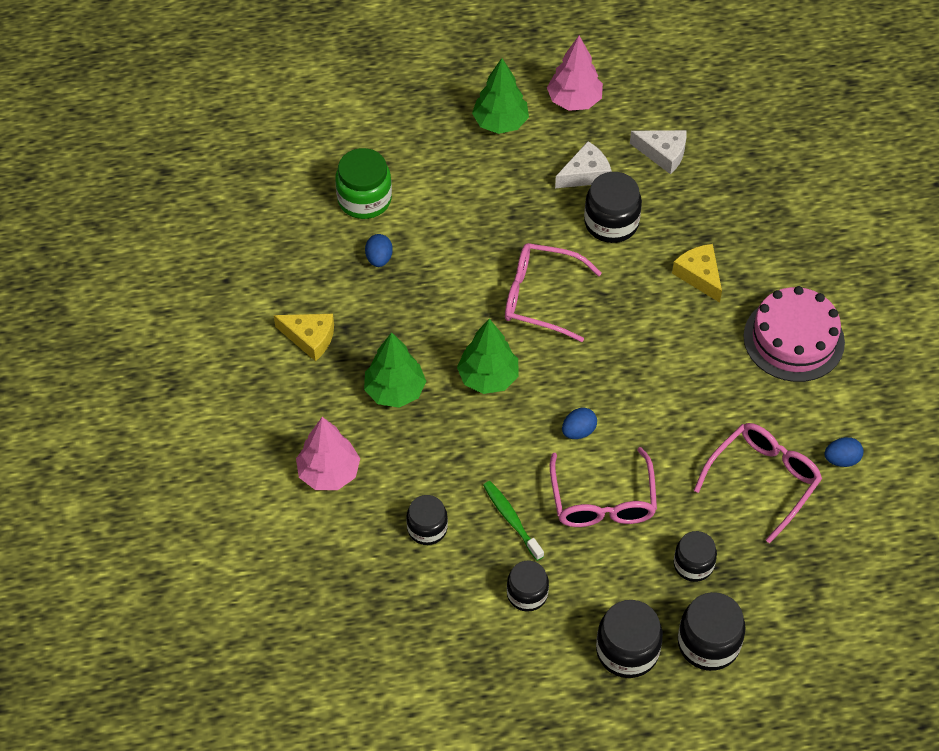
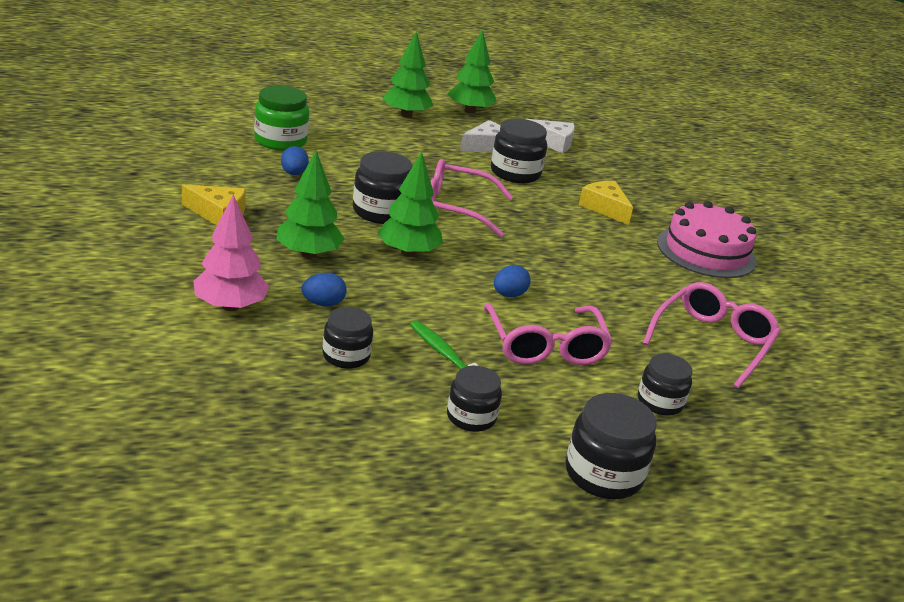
camera: 10 degrees left, 25 degrees down
pink tree [547,36,603,111] -> green tree [447,30,496,114]
black jar [678,592,746,671] -> black jar moved to [353,151,412,224]
blue egg [824,437,863,467] -> blue egg moved to [301,273,347,306]

